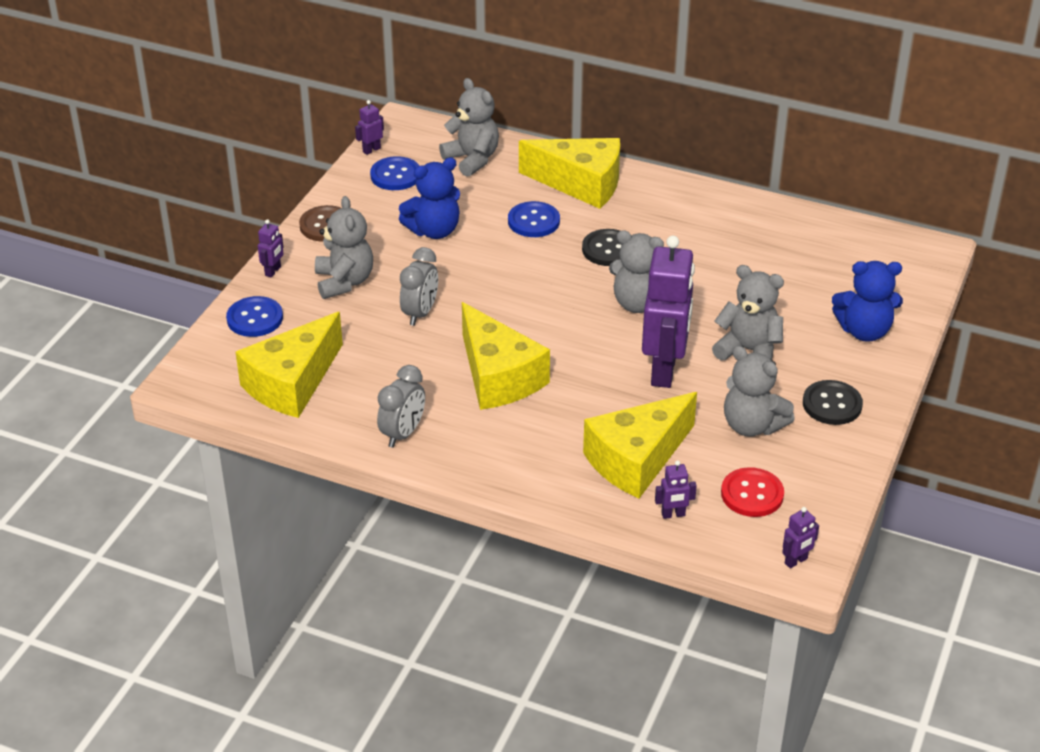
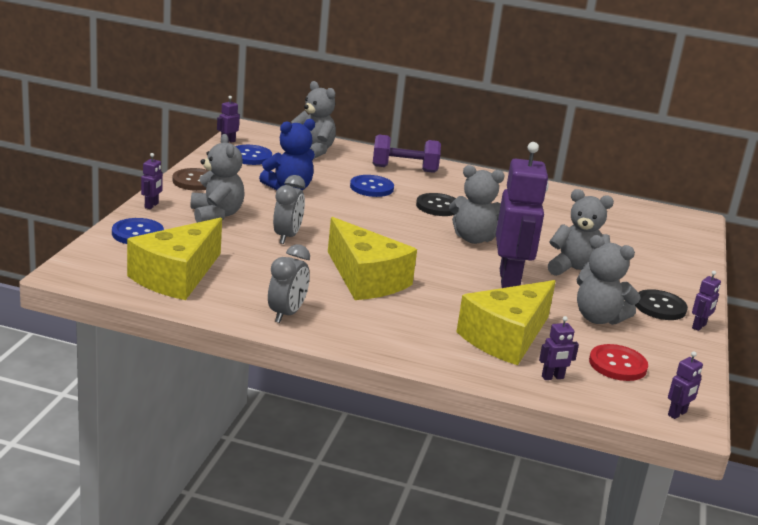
camera: 10 degrees left, 15 degrees down
yellow cheese [519,138,620,209] -> purple dumbbell [373,135,441,173]
blue teddy bear [832,261,903,342] -> none
none -> purple robot [692,271,721,331]

